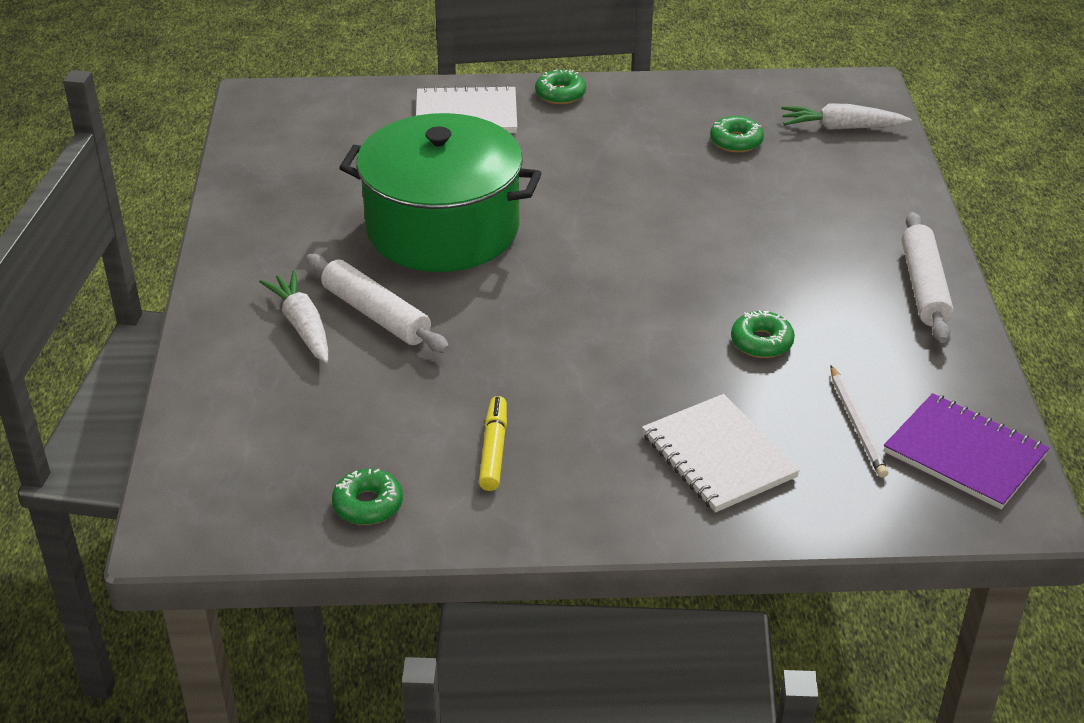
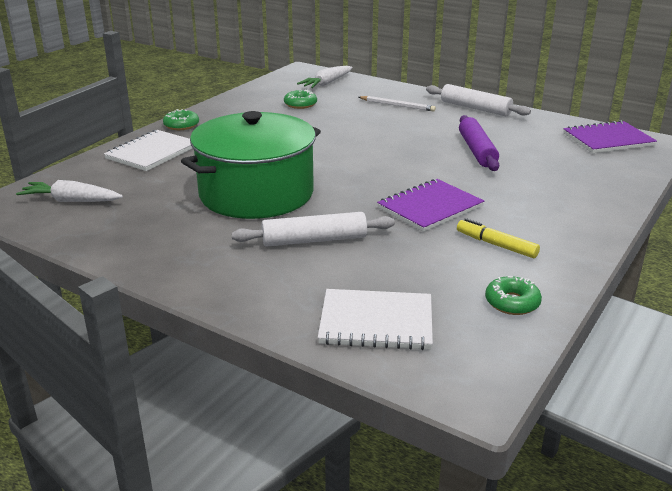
camera: 55 degrees left, 10 degrees down
white carrot [259,270,328,363] -> white carrot moved to [16,180,123,202]
white notebook [642,394,800,513] -> white notebook moved to [318,289,433,350]
green donut [731,310,795,358] -> purple rolling pin [459,115,499,171]
white pencil [830,365,889,478] -> white pencil moved to [359,96,436,111]
none -> purple notebook [377,179,484,232]

